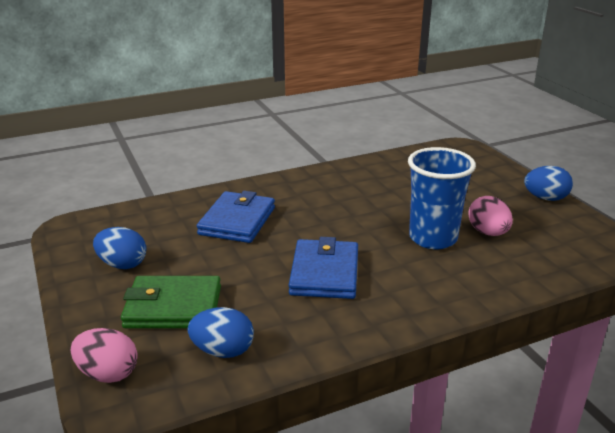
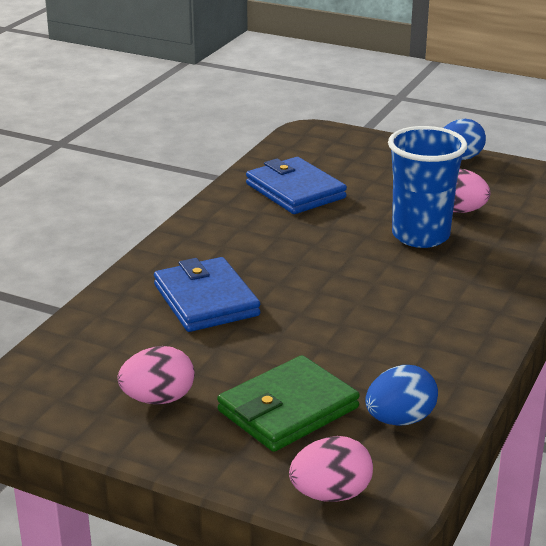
camera: 40 degrees left, 0 degrees up
blue egg [93,227,146,269] -> pink egg [118,346,195,404]
blue wallet [289,237,358,299] -> blue wallet moved to [246,157,347,214]

